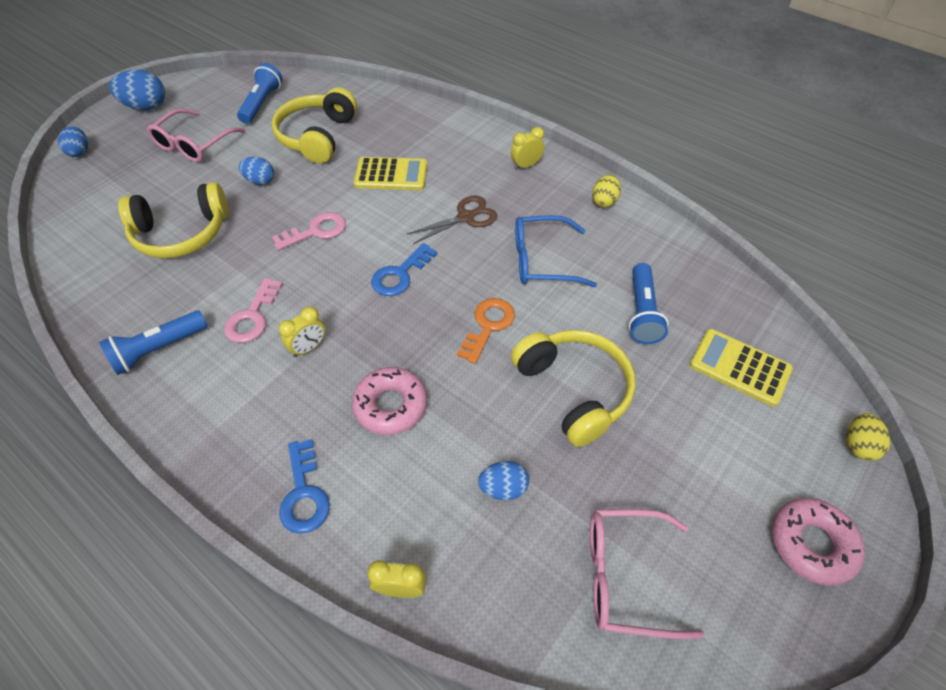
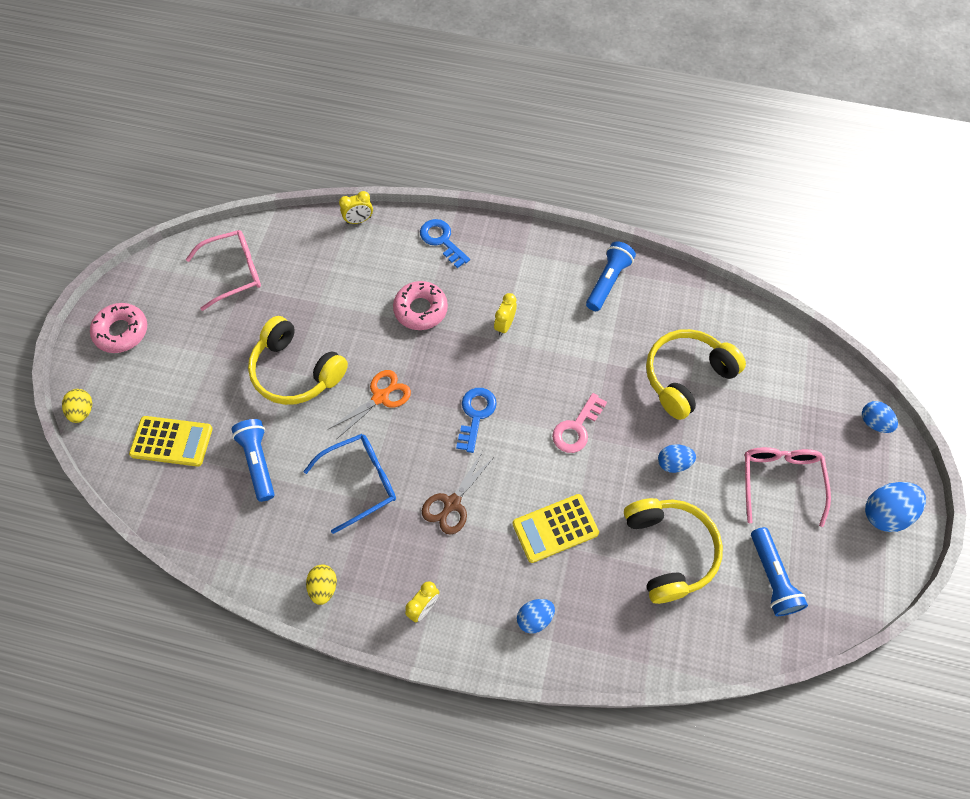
camera: 155 degrees right, 10 degrees up
pink key [224,278,283,343] -> none
orange key [457,298,515,364] -> orange scissors [329,370,411,439]
blue egg [478,461,529,500] -> blue egg moved to [517,599,555,634]

